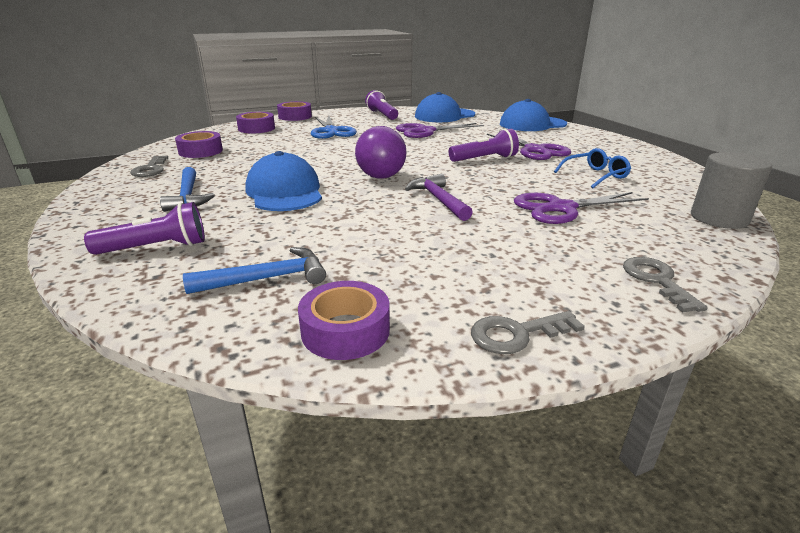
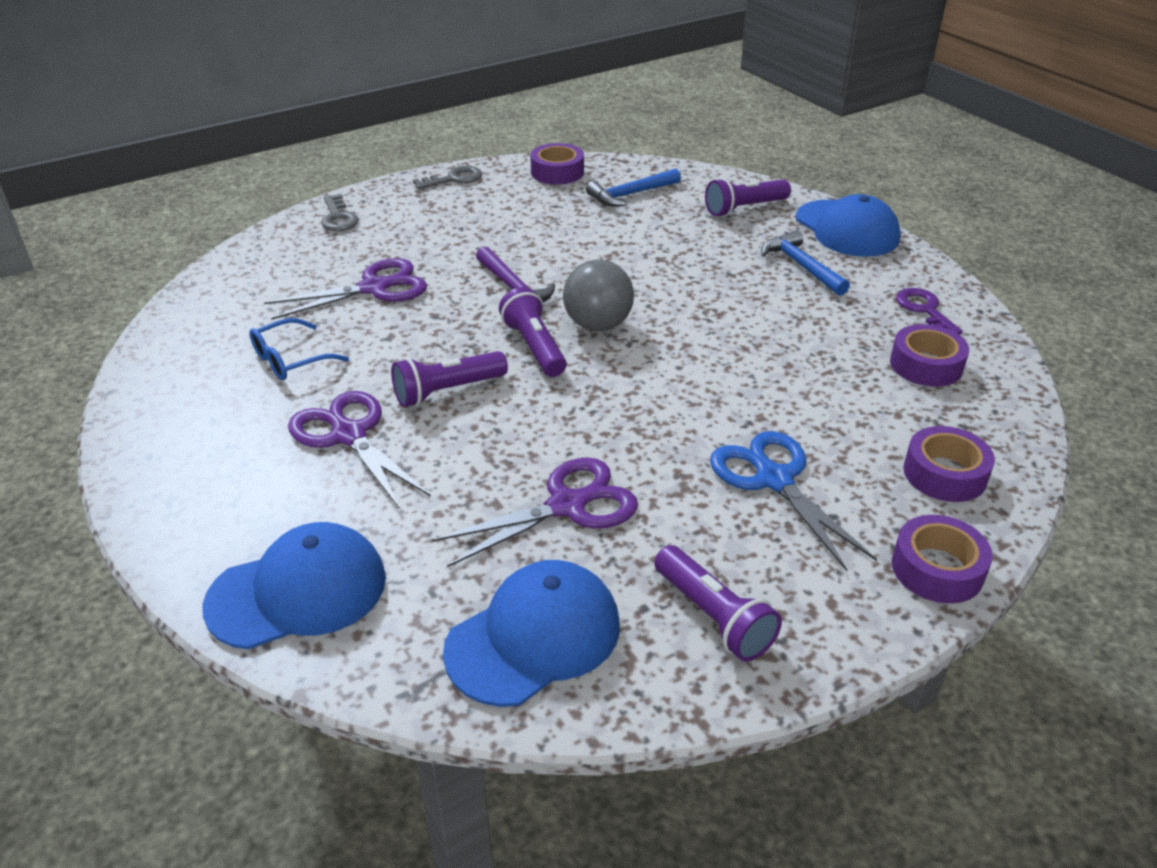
camera: 170 degrees right, 10 degrees up
grey key [130,156,168,177] -> purple key [896,288,963,335]
blue cap [245,151,322,211] -> blue cap moved to [796,194,900,257]
purple ball [355,126,406,179] -> grey ball [563,260,634,331]
grey cylinder [691,152,772,229] -> none
none -> purple flashlight [499,287,567,377]

